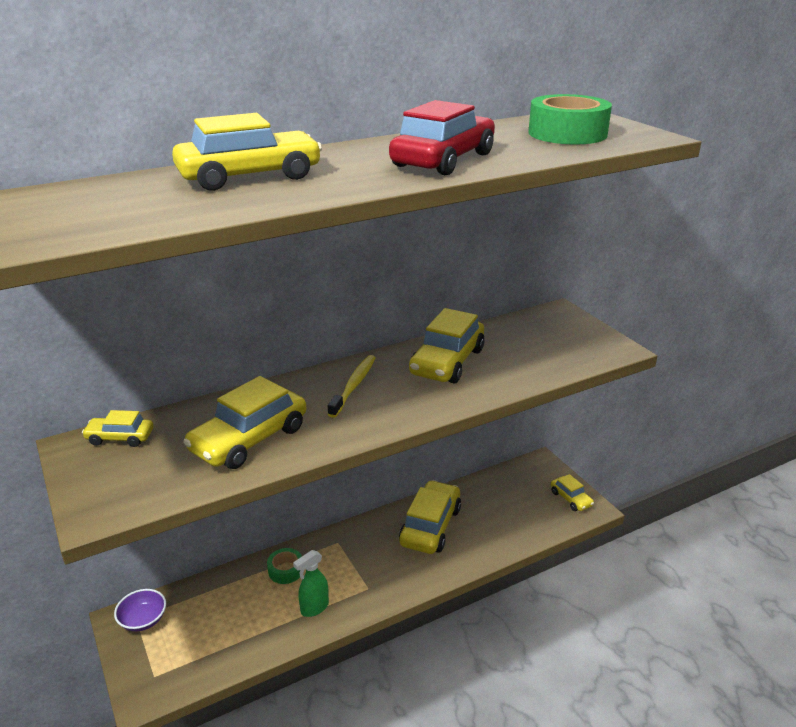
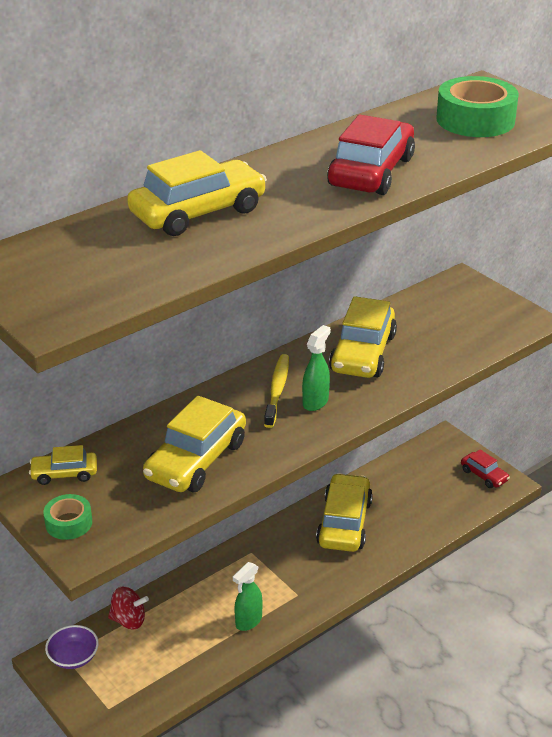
camera: 10 degrees left, 5 degrees up
green tape [267,548,302,584] -> green tape moved to [43,494,92,540]
yellow car [551,474,594,511] -> red car [461,449,510,488]
none -> red spinning top [108,586,149,629]
none -> green spray bottle [302,325,331,411]

